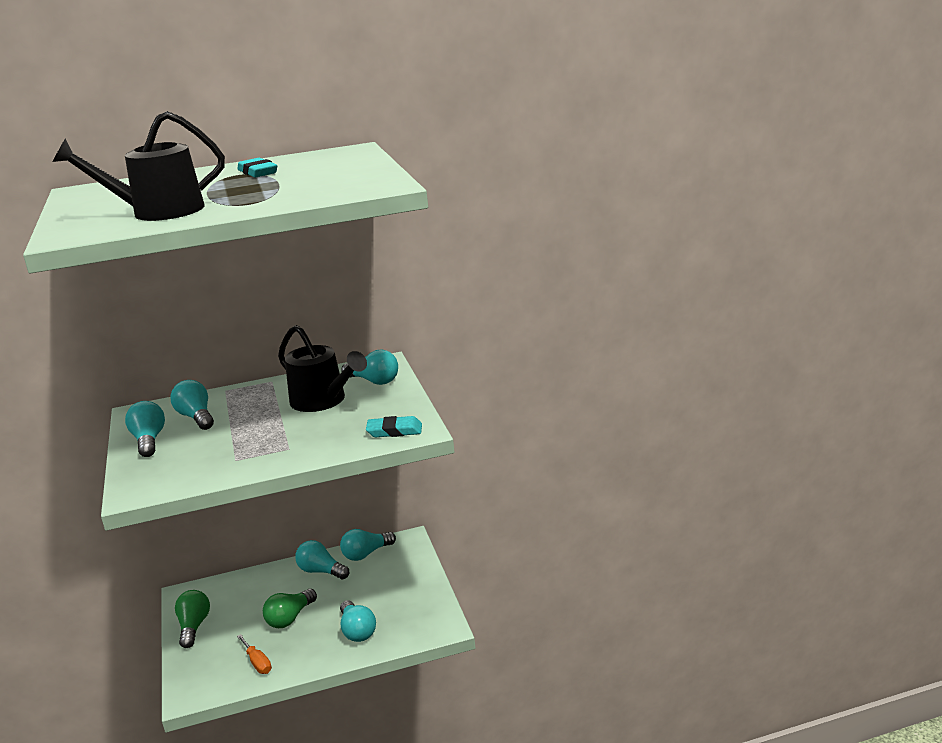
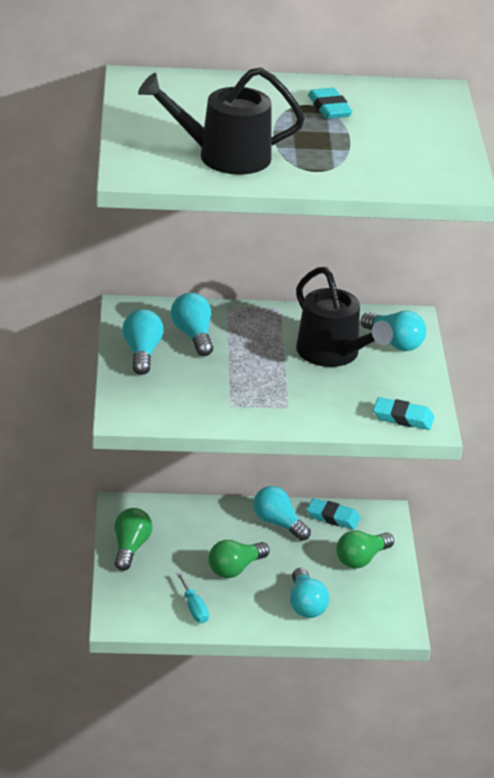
camera: 10 degrees right, 10 degrees up
orange screwdriver [237,634,272,674] -> turquoise screwdriver [176,572,209,623]
turquoise light bulb [340,529,396,561] -> turquoise eraser [307,498,360,530]
none -> green light bulb [336,530,394,569]

